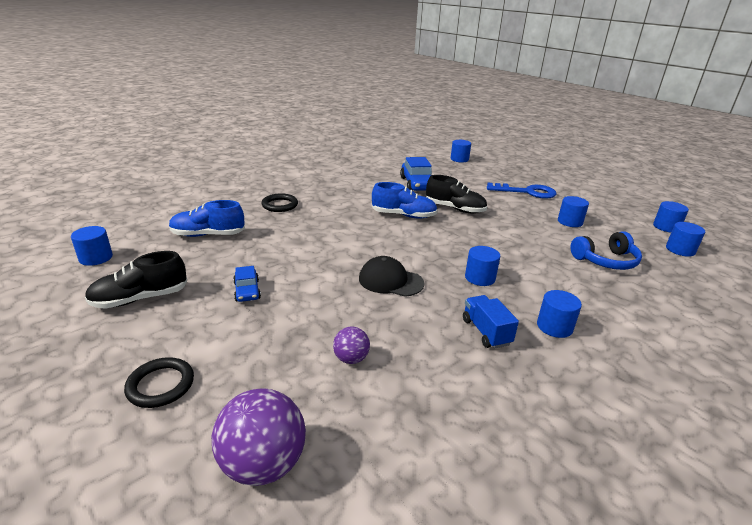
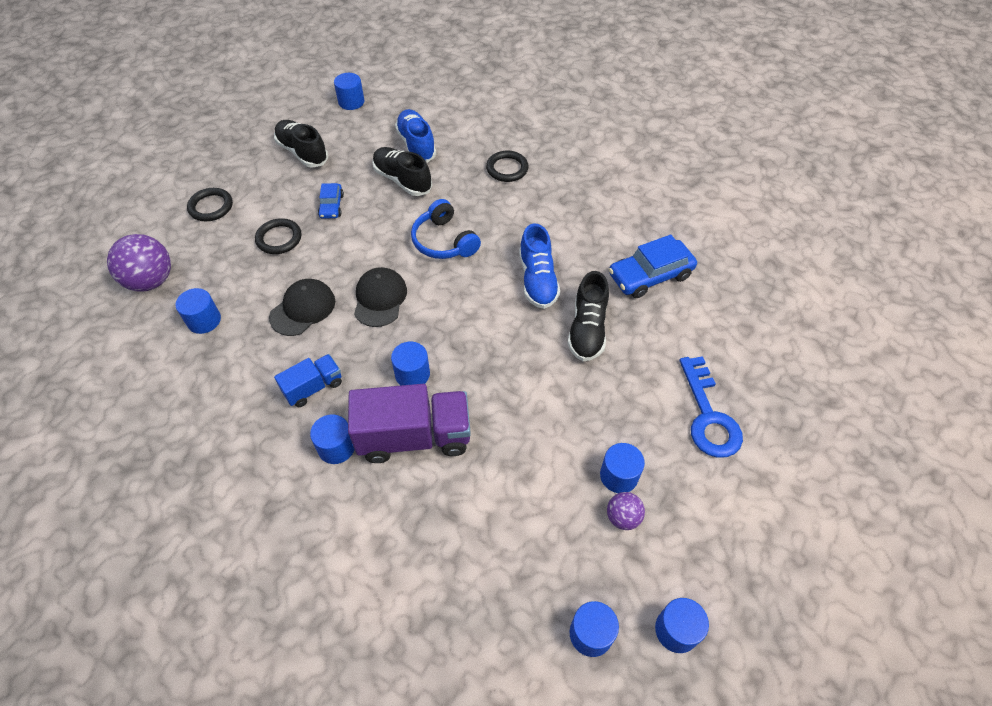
camera: 75 degrees right, 25 degrees up
blue car [233,266,261,302] -> blue car turned 60 degrees counterclockwise [318,183,344,219]
purple ball [333,327,370,364] -> purple ball moved to [607,492,645,530]
blue cylinder [451,140,471,162] -> blue cylinder moved to [175,288,221,334]
blue headphones [570,231,642,270] -> blue headphones moved to [411,199,481,259]
none -> black ring [255,218,302,254]
none -> black cap [269,279,335,336]
none -> purple truck [348,384,471,463]
none -> black shoe [372,147,432,196]

